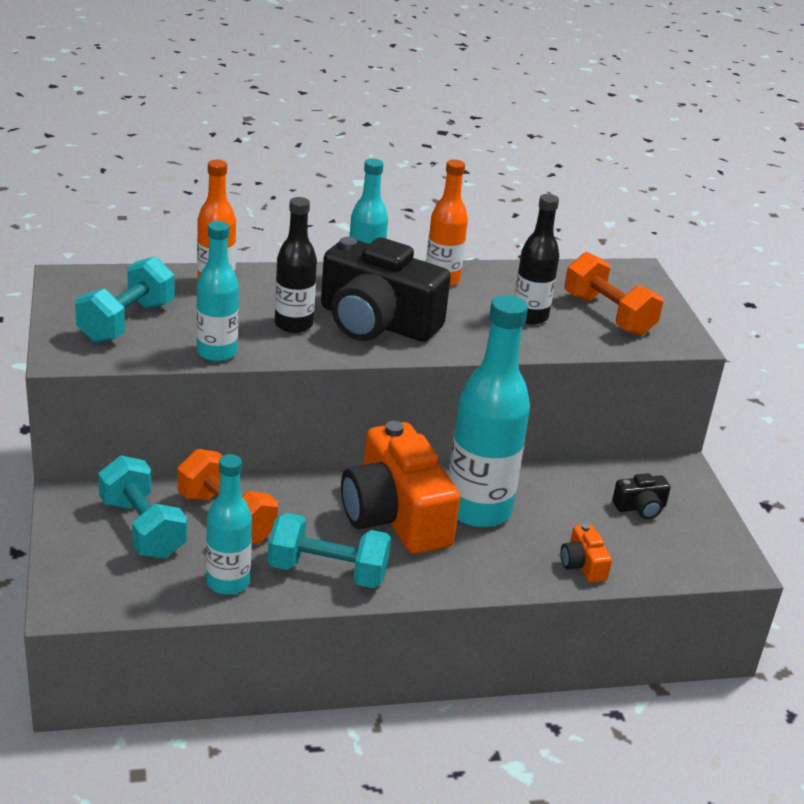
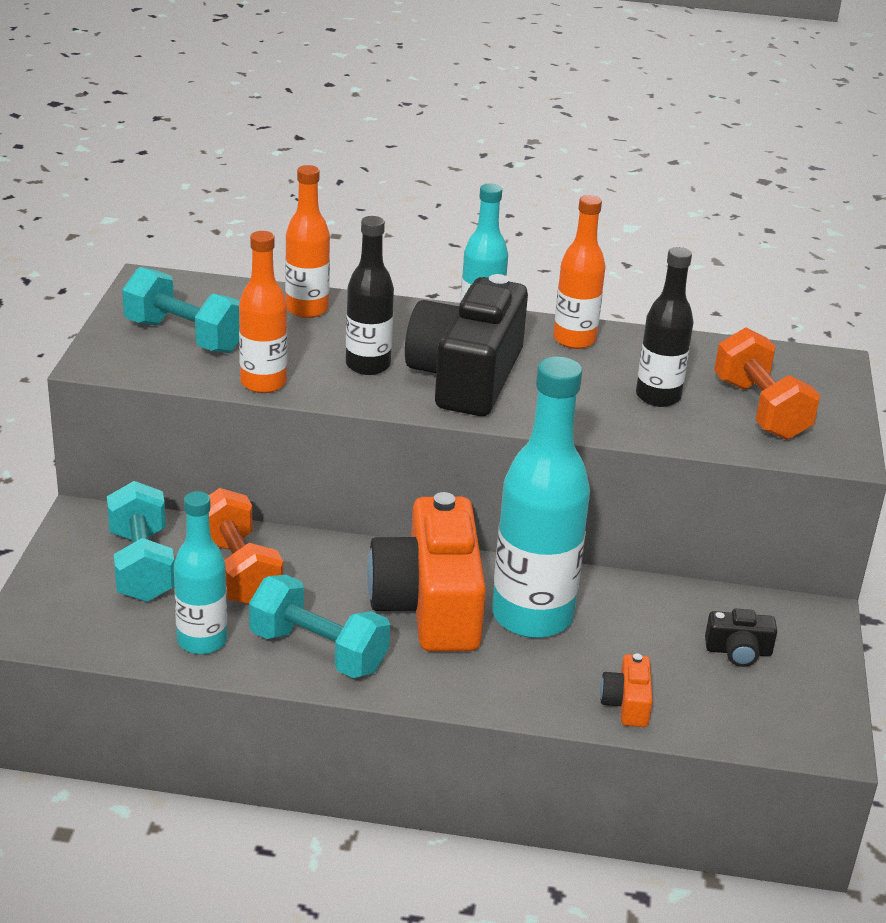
camera: 20 degrees right, 0 degrees up
turquoise dumbbell [75,256,175,343] -> turquoise dumbbell turned 75 degrees clockwise [122,267,240,353]
turquoise bottle [196,221,239,362] -> orange bottle [239,231,287,393]
black camera [321,237,451,342] -> black camera turned 60 degrees clockwise [405,274,528,416]

